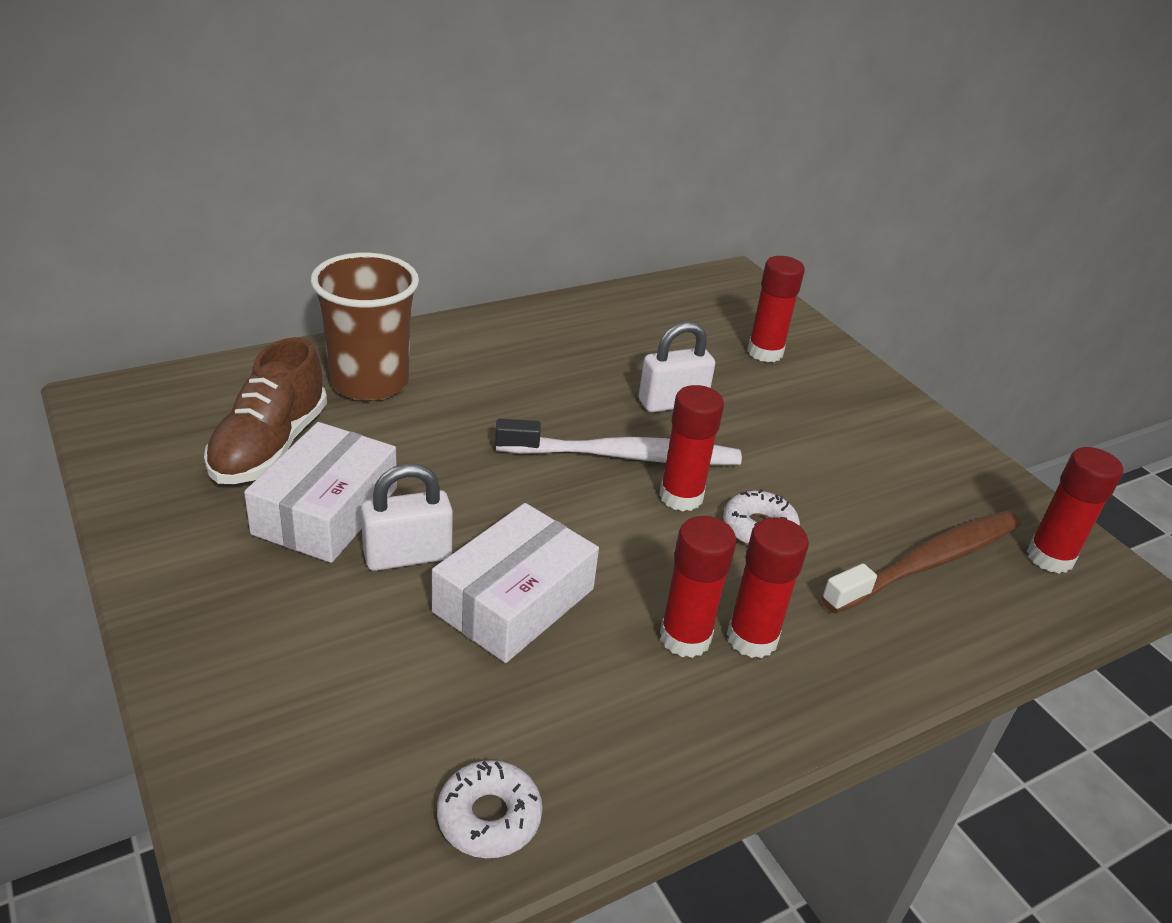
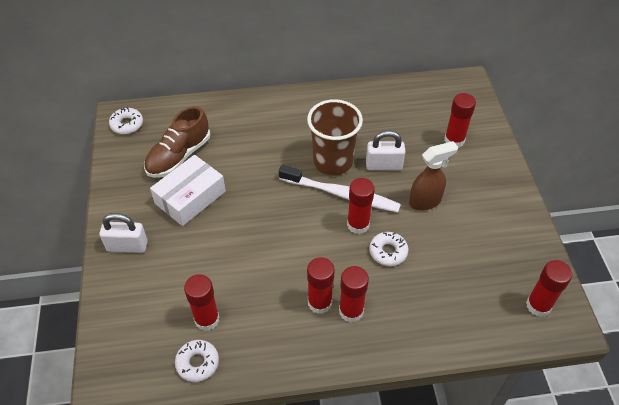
camera: 25 degrees right, 15 degrees up
brown cup [311,253,419,401] -> brown cup moved to [307,99,363,176]
white padlock [361,464,453,571] -> white padlock moved to [99,213,148,253]
white box [432,503,599,663] -> none
brown toothbrush [821,511,1021,614] -> none
none -> white donut [109,108,143,134]
none -> red glue stick [184,274,219,331]
none -> brown spray bottle [409,141,458,211]

